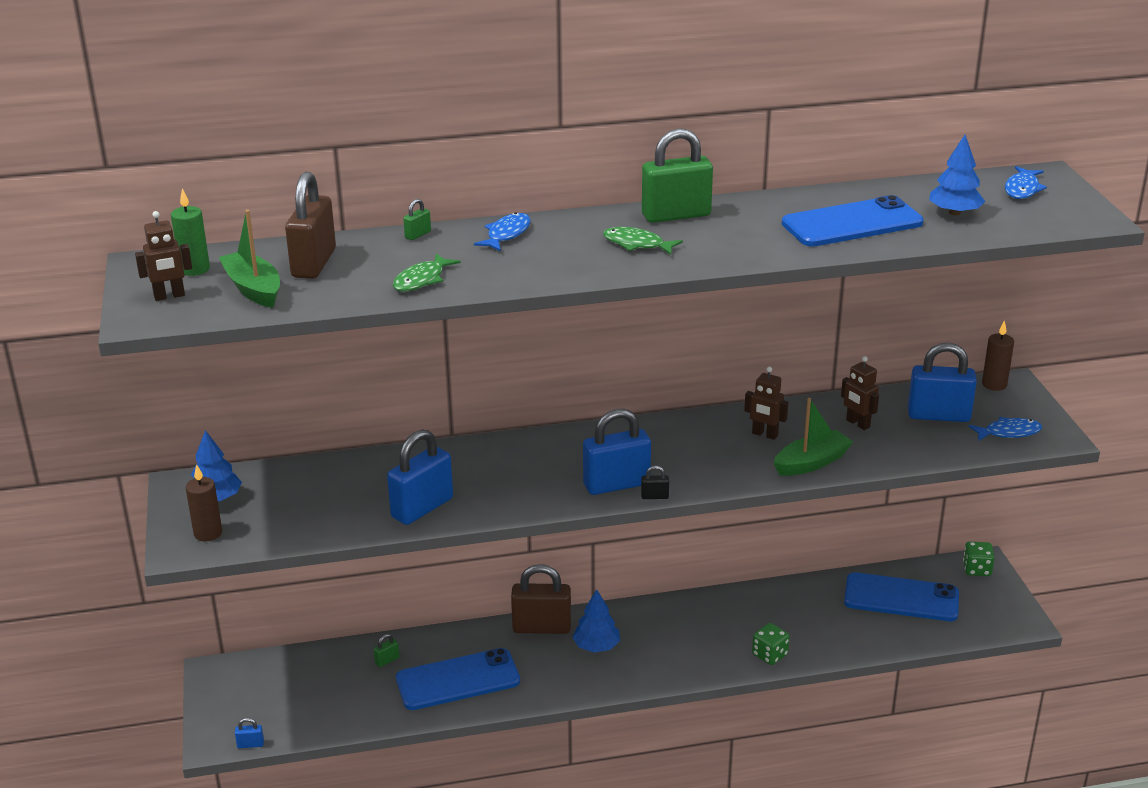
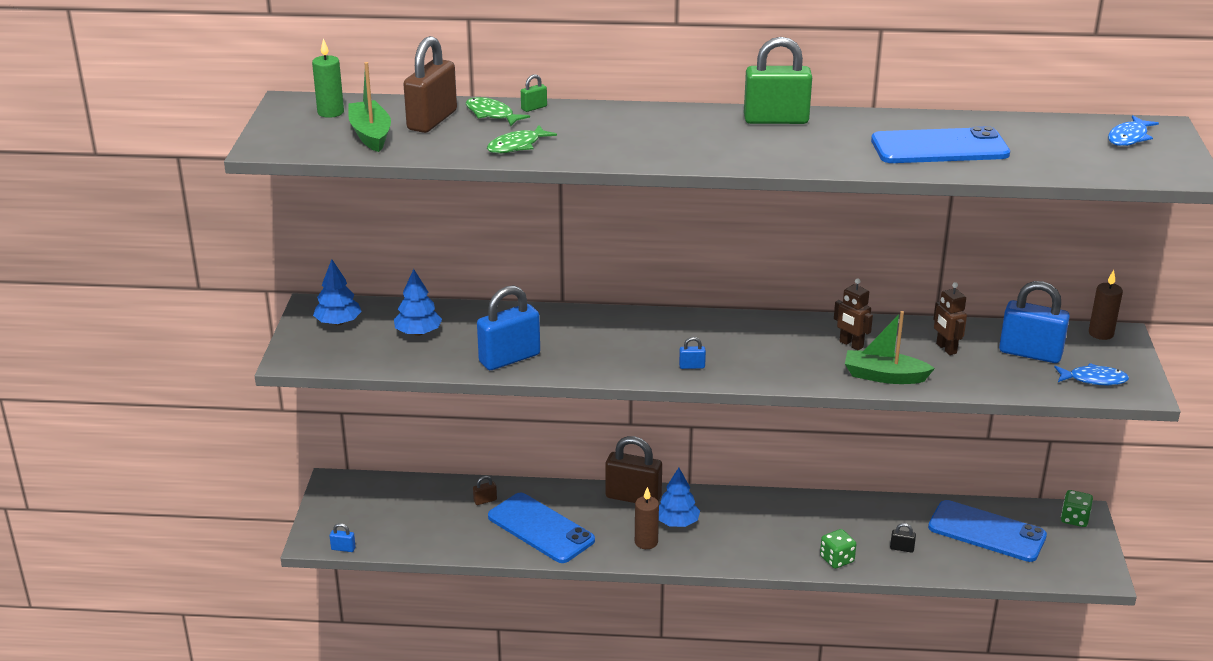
camera: 15 degrees right, 0 degrees up
brown robot [135,211,192,301] -> none
brown candle [185,464,222,541] -> brown candle moved to [635,487,659,549]
green padlock [374,634,399,667] -> brown padlock [473,476,497,505]
blue phone [396,648,520,710] -> blue phone turned 45 degrees clockwise [488,493,595,563]
blue fish [474,212,531,251] -> none
blue padlock [583,409,651,495] -> blue padlock [679,337,706,369], size x0.41
green fish [603,227,683,255] -> green fish moved to [466,97,530,126]
black padlock [641,466,669,499] -> black padlock moved to [890,523,916,553]
green boat [773,398,853,476] -> green boat turned 150 degrees counterclockwise [845,311,935,384]
blue tree [929,135,985,215] -> blue tree moved to [394,269,442,336]

